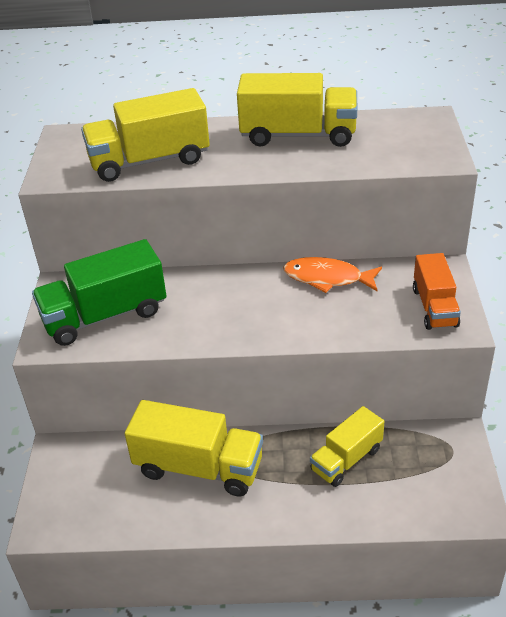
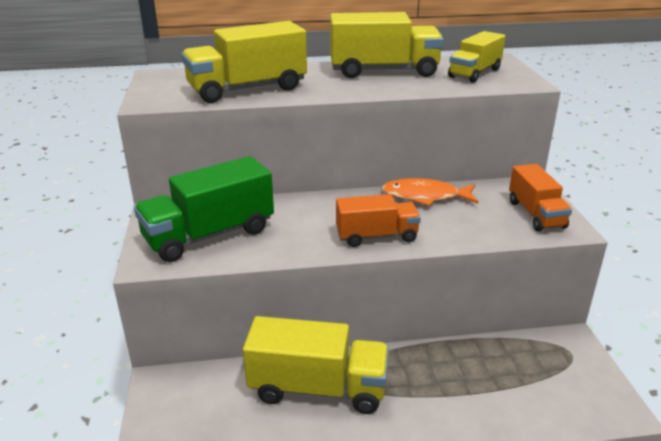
camera: 10 degrees left, 10 degrees down
yellow truck [310,406,384,487] -> yellow truck moved to [448,31,505,83]
none -> orange truck [336,194,421,247]

